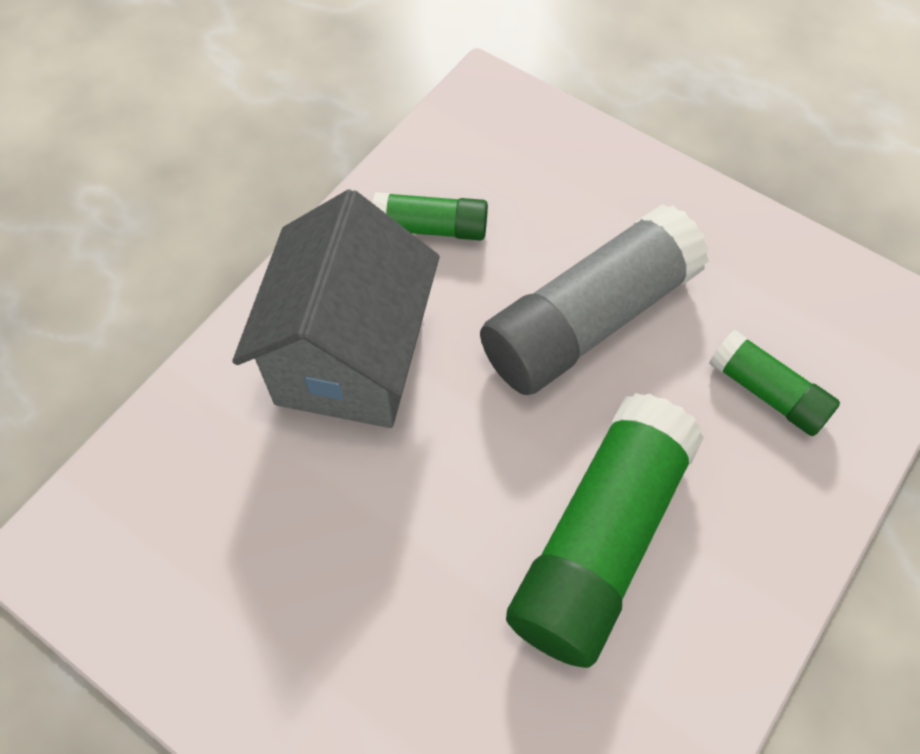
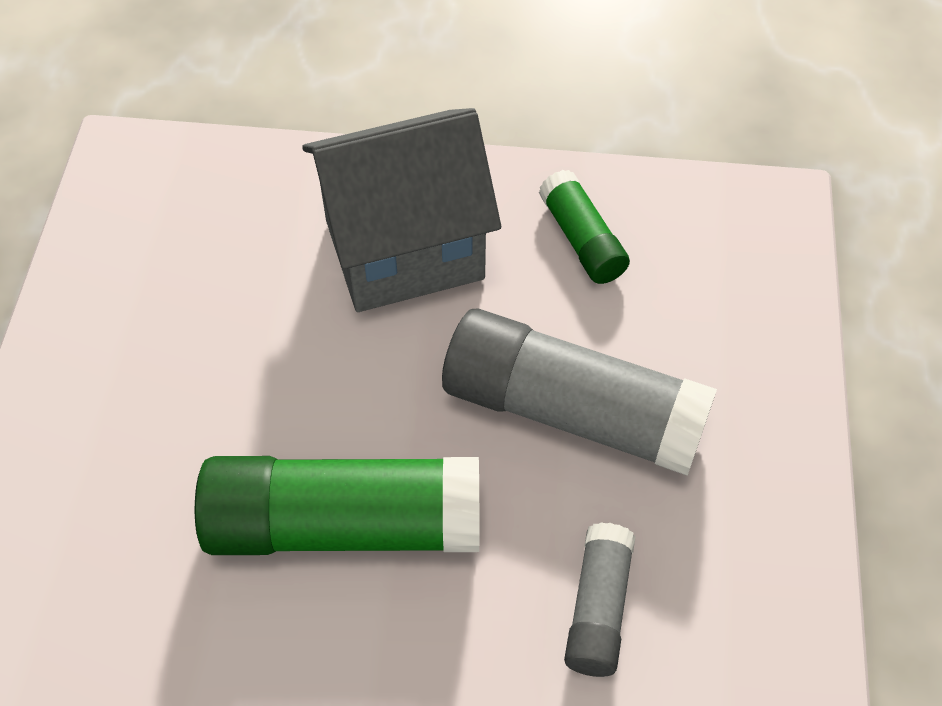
camera: 60 degrees right, 5 degrees down
green glue stick [709,330,840,436] -> grey glue stick [564,522,635,677]

